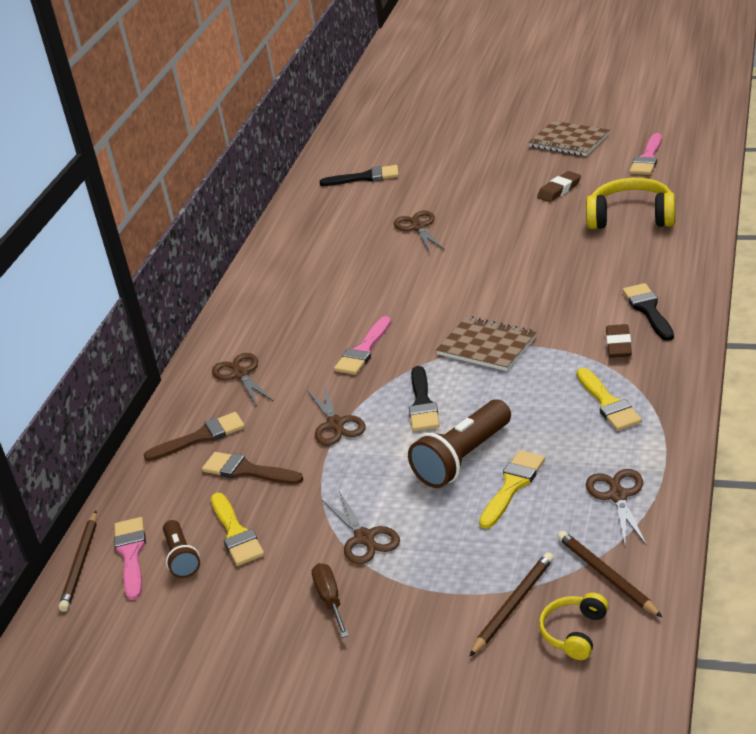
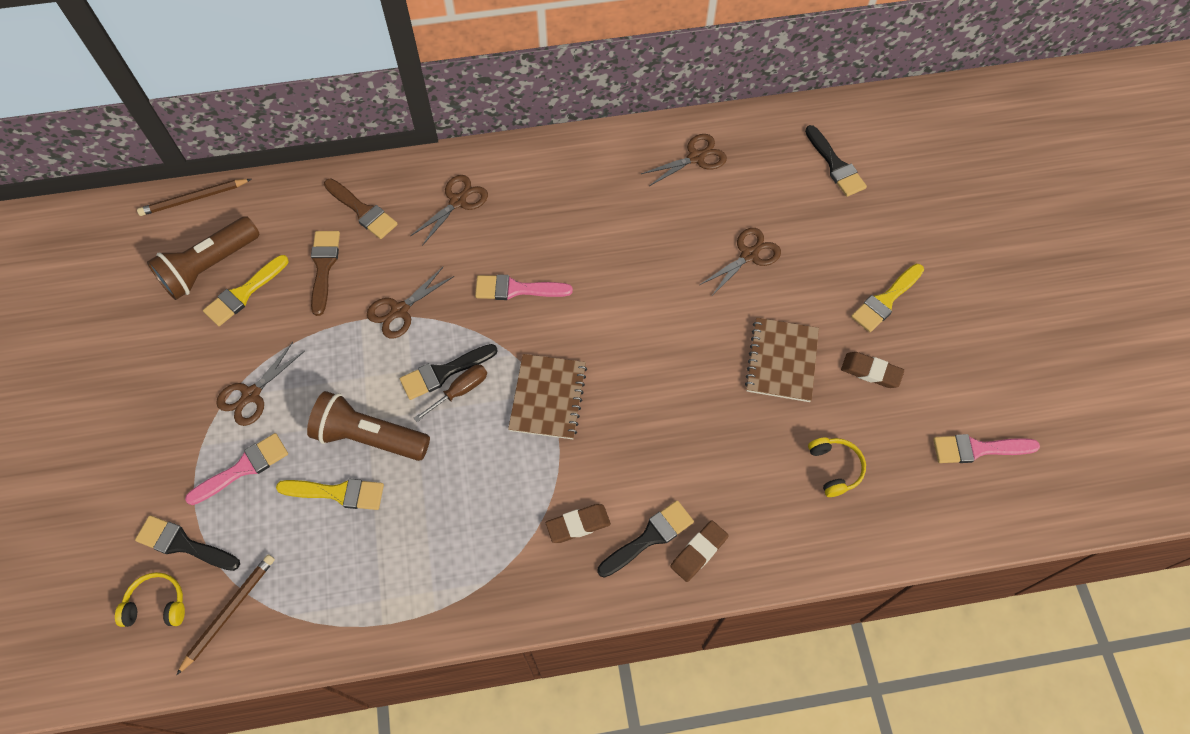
camera: 60 degrees right, 30 degrees up
pink brush [114,517,146,600] -> pink brush moved to [185,433,288,505]
brown flashlight [163,520,200,578] -> brown flashlight [147,216,260,300], size x1.71
brown screwdriver [312,563,349,638] -> brown screwdriver moved to [414,365,487,422]
brown pencil [469,552,554,657] -> black brush [135,515,240,571]
brown notebook [528,121,610,156] -> brown notebook moved to [745,317,819,402]
yellow brush [577,368,642,431] -> yellow brush moved to [851,264,924,332]
yellow headphones [586,178,675,229] -> yellow headphones [808,437,866,497], size x0.56
brown scissors [586,469,647,546] -> brown scissors moved to [641,134,727,186]
none -> brown eraser [670,520,729,582]

